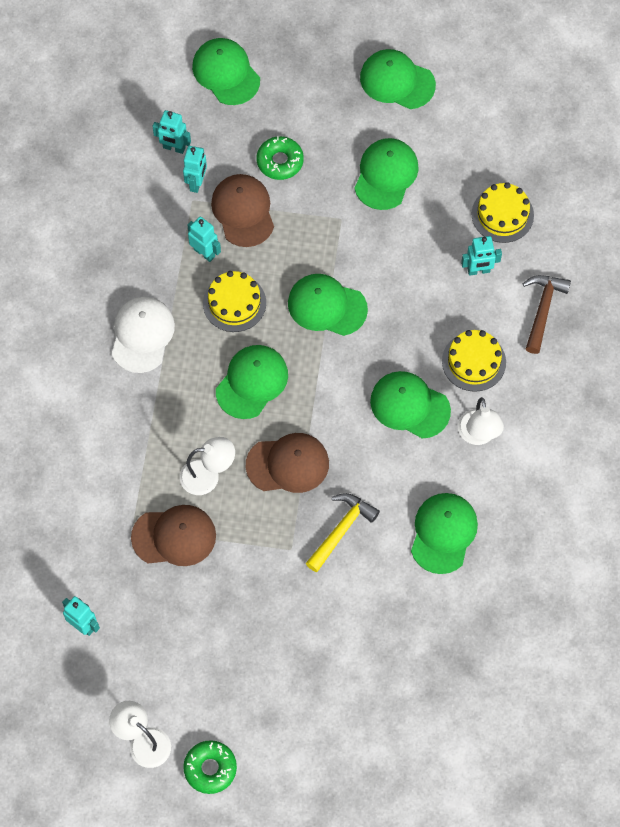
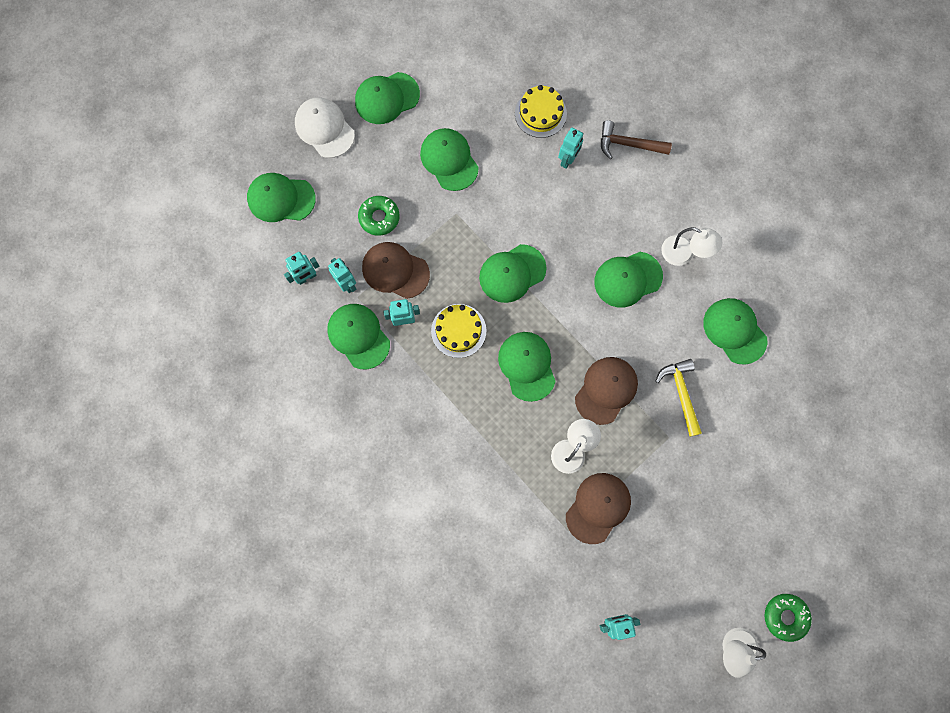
camera: 50 degrees left, 10 degrees up
white cap [112,297,175,373] -> white cap moved to [295,97,355,158]
yellow cake [442,330,506,392] -> none
brown hammer [522,275,571,354] -> brown hammer turned 45 degrees counterclockwise [601,120,672,159]
none -> green cap [327,304,390,369]

